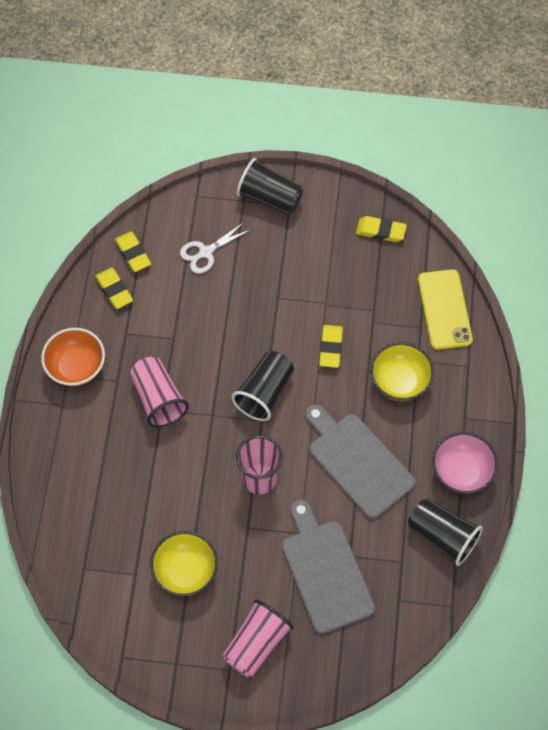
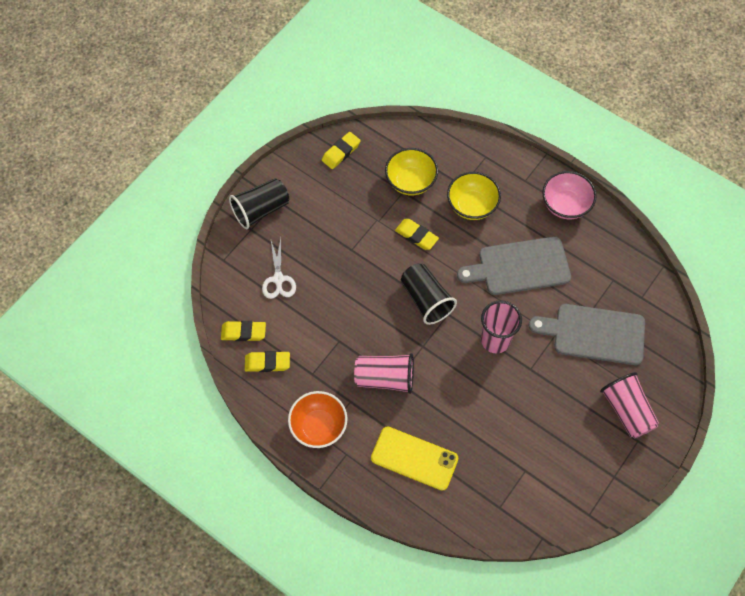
camera: 60 degrees left, 0 degrees up
yellow bowl [150,531,218,597] -> yellow bowl moved to [385,148,438,195]
black cup [408,498,483,566] -> none
yellow phone [418,269,473,350] -> yellow phone moved to [371,426,458,491]

